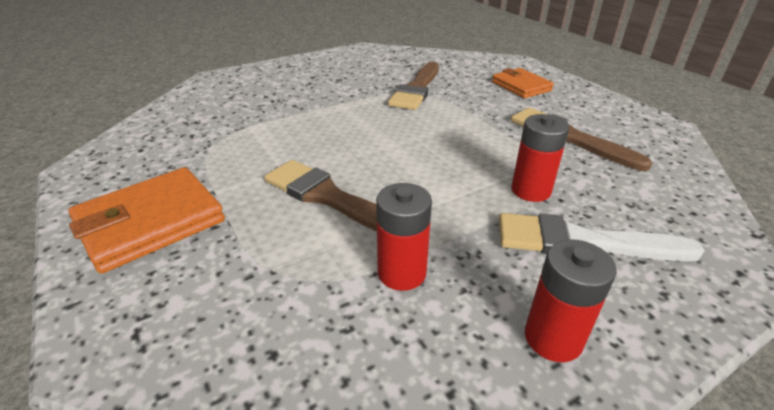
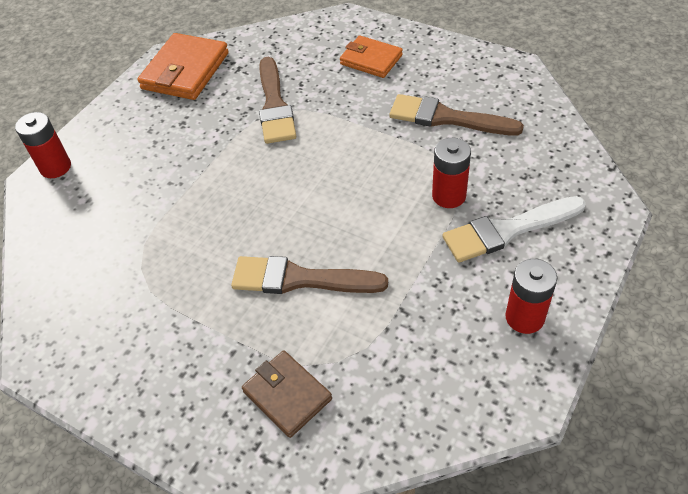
camera: 25 degrees left, 15 degrees up
orange wallet [68,167,225,274] -> orange wallet moved to [138,33,229,100]
red battery [376,183,432,291] -> red battery moved to [15,112,71,178]
none -> brown wallet [242,351,332,438]

